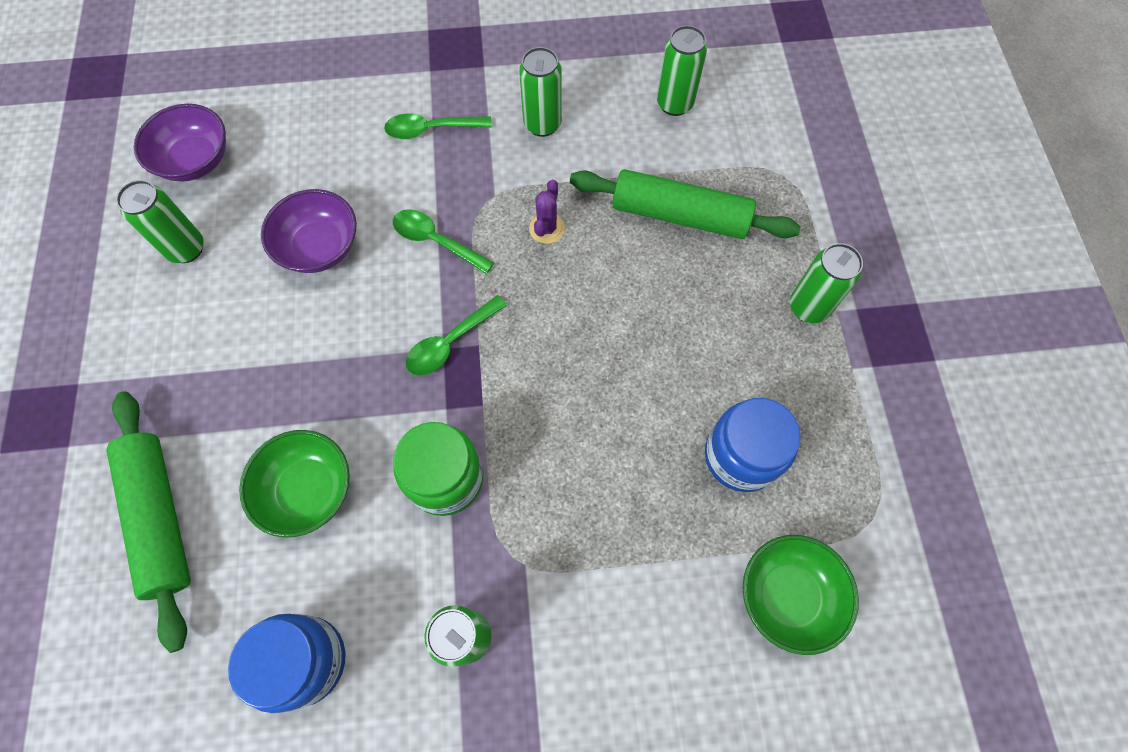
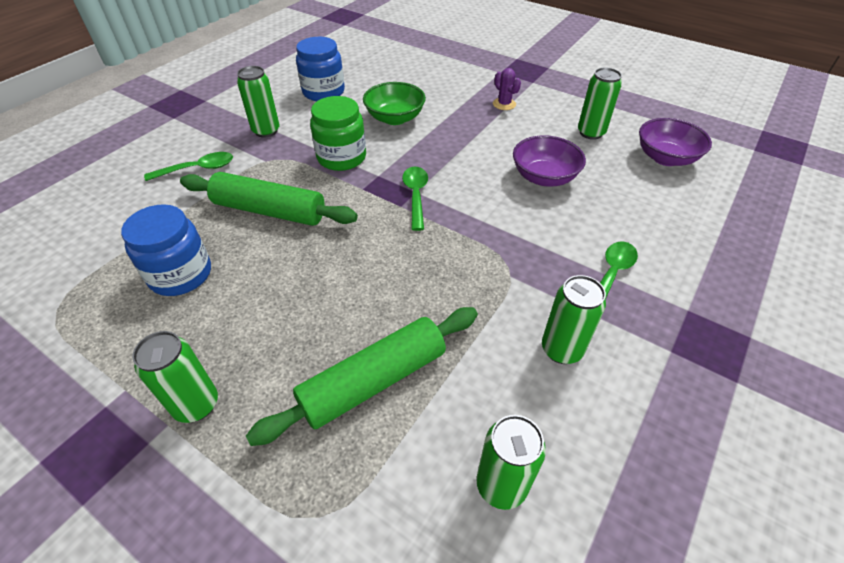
camera: 130 degrees right, 20 degrees down
green rolling pin [106,391,191,653] -> green rolling pin moved to [180,172,358,226]
green spoon [393,209,494,274] -> green spoon moved to [144,152,233,181]
purple cactus [529,179,565,244] -> purple cactus moved to [493,68,521,110]
green bowl [743,535,859,655] -> none

